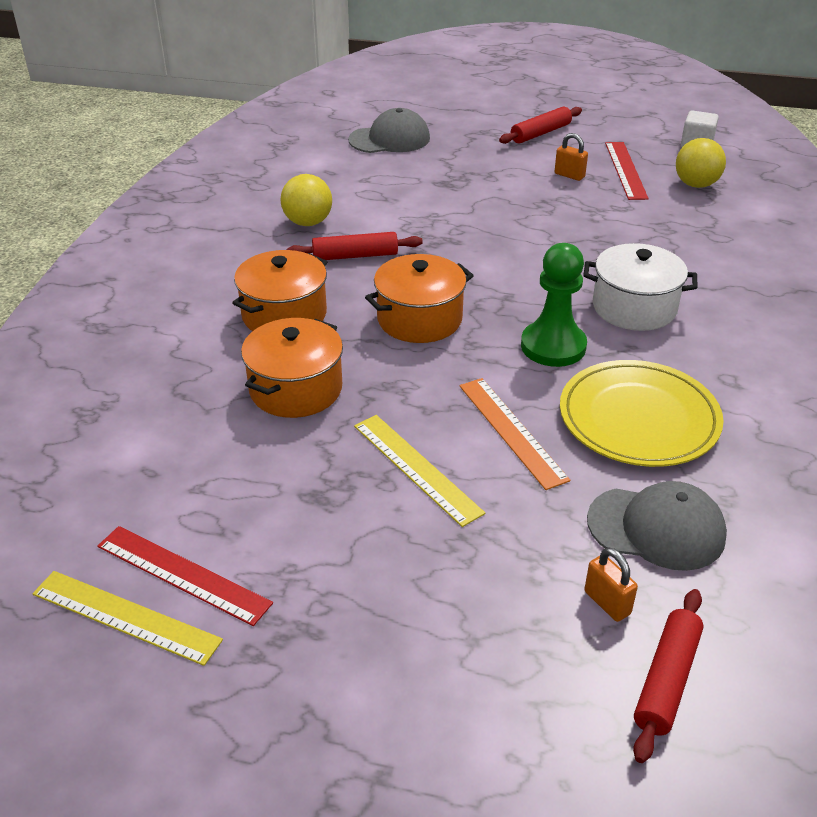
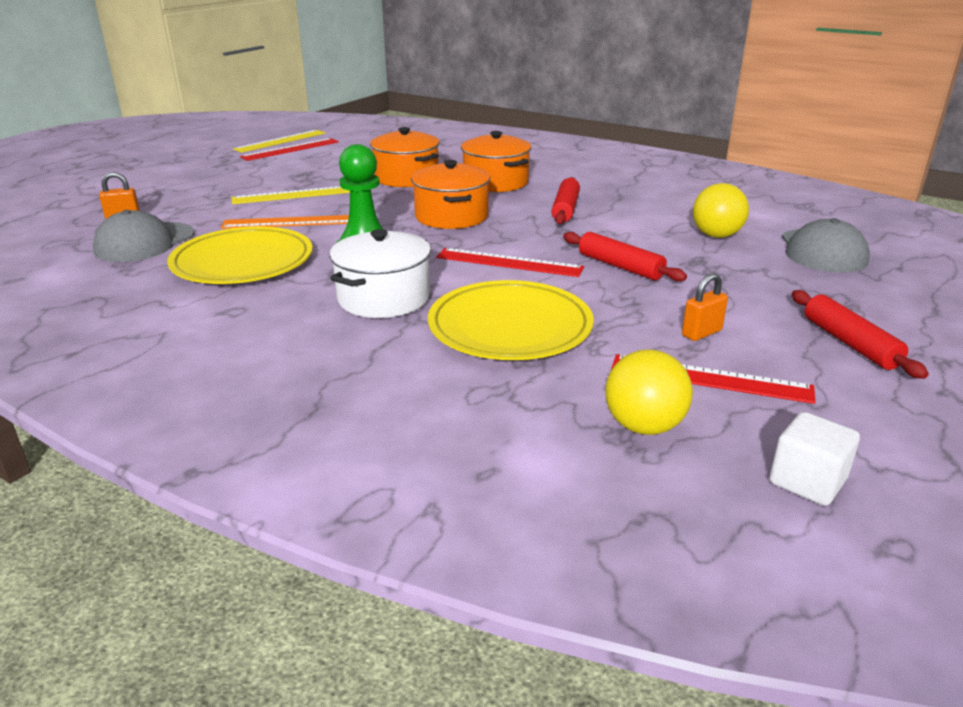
camera: 110 degrees right, 10 degrees down
yellow ball [281,174,332,226] -> yellow ball moved to [693,183,749,238]
red rolling pin [633,589,703,763] -> red rolling pin moved to [563,232,687,281]
none -> yellow plate [428,280,594,360]
none -> red ruler [436,248,584,277]

